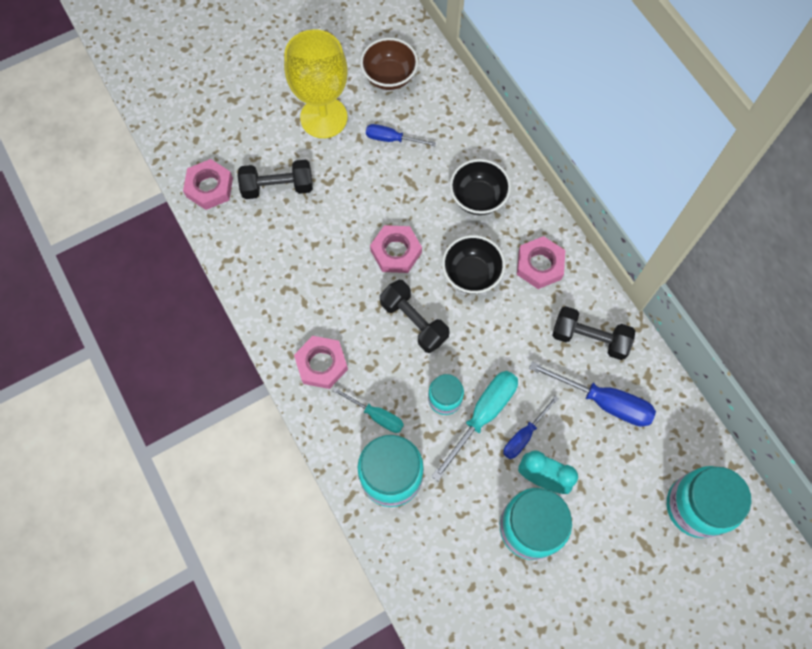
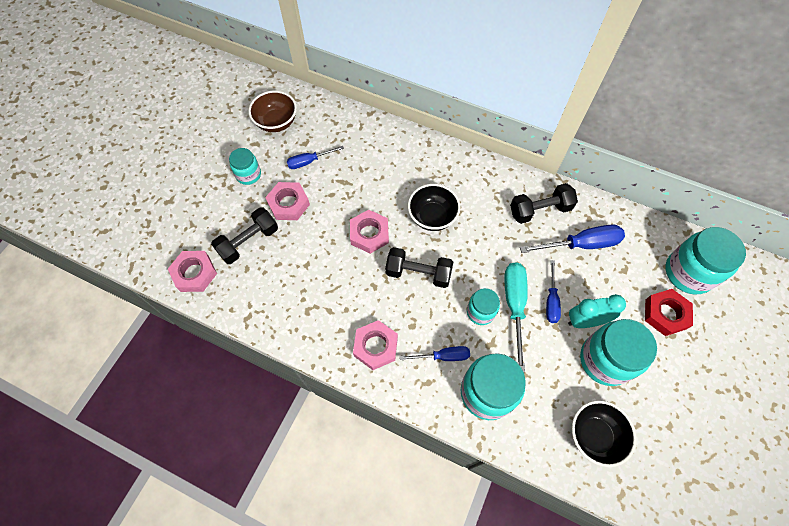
camera: 35 degrees left, 5 degrees down
yellow goblet [284,29,348,138] -> turquoise jar [229,148,261,185]
turquoise screwdriver [333,387,404,433] -> blue screwdriver [400,346,470,361]
black bowl [450,159,511,215] -> black bowl moved to [572,400,637,467]
pink nut [517,236,565,289] -> pink nut moved to [265,182,310,220]
none -> red nut [645,289,693,336]

